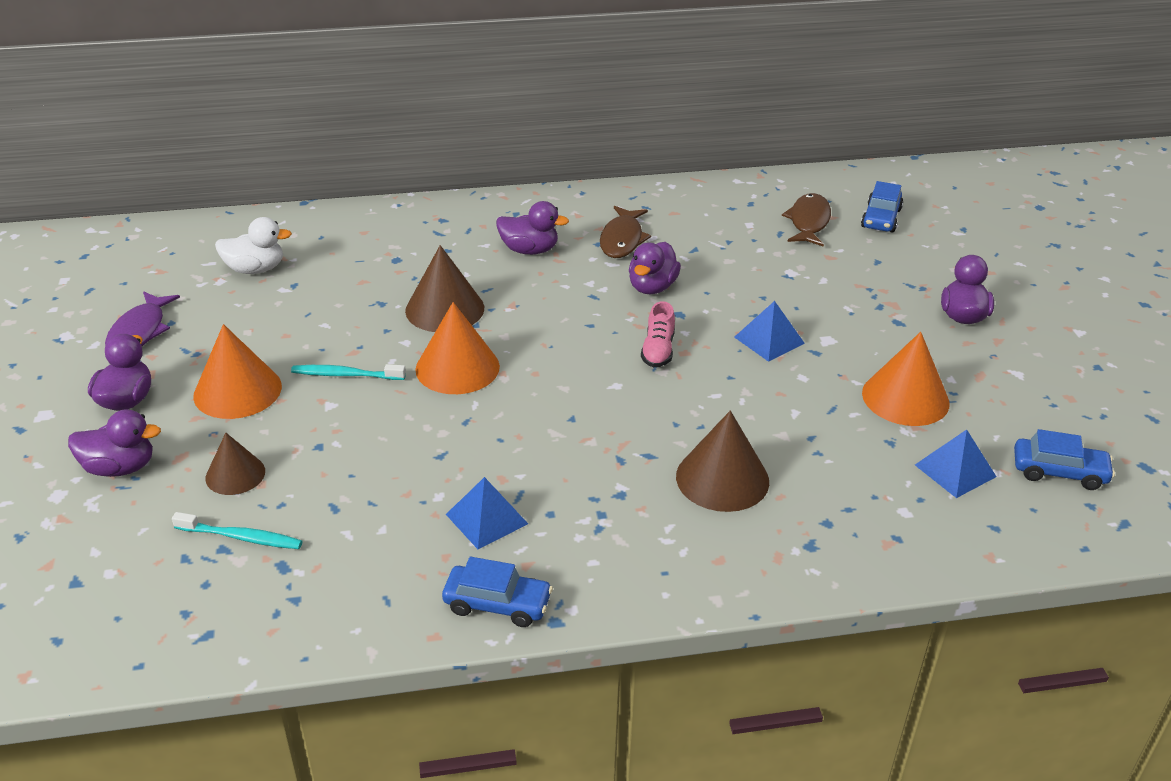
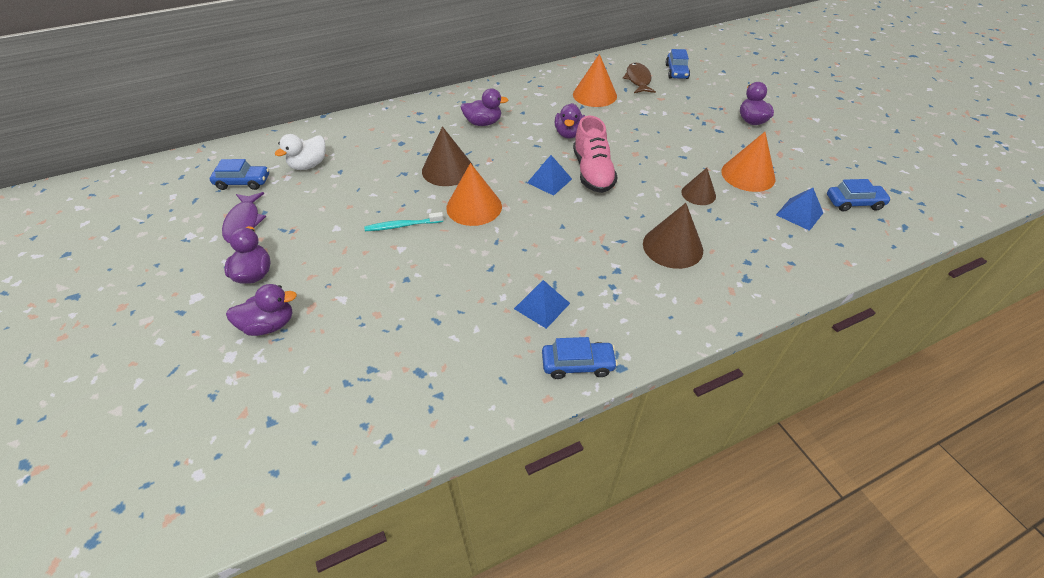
camera: 15 degrees left, 10 degrees up
turquoise toothbrush [172,512,303,549] -> none
orange cone [193,324,282,419] -> orange cone moved to [573,54,617,107]
brown cone [205,433,265,495] -> brown cone moved to [681,168,716,205]
white duck [215,217,292,274] -> white duck turned 150 degrees clockwise [275,134,326,170]
brown fish [600,206,651,258] -> none
pink shoe [641,301,675,367] -> pink shoe [573,116,618,193], size x1.77
blue pyramid [734,301,805,362] -> blue pyramid moved to [527,155,572,196]
none -> blue car [210,159,269,190]

